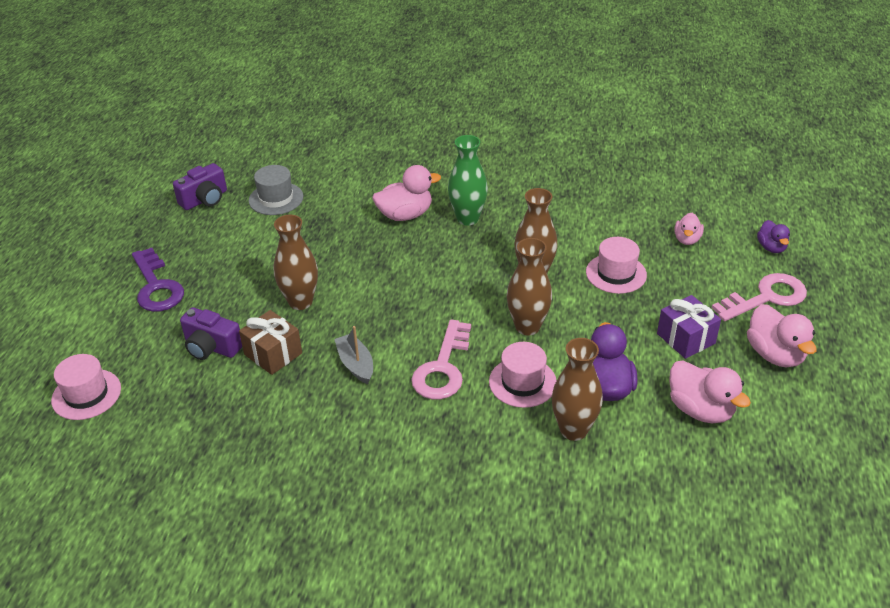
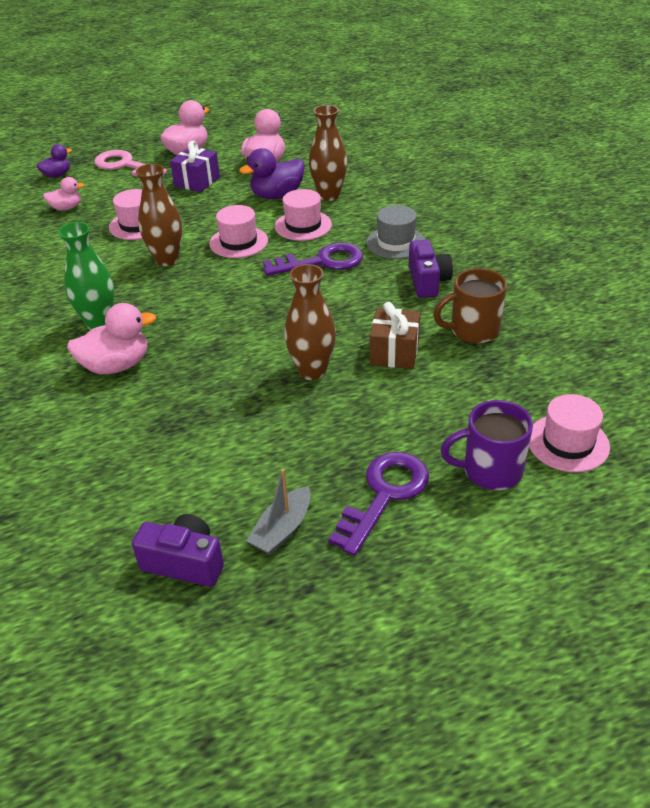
camera: 120 degrees left, 0 degrees up
purple camera [180,307,242,360] -> purple camera moved to [409,240,453,298]
grey hat [249,165,303,215] -> grey hat moved to [366,205,426,259]
grey boat [334,326,373,384] -> grey boat moved to [246,469,311,555]
pink duck [373,165,441,221] -> pink duck turned 120 degrees clockwise [67,303,156,374]
pink key [411,320,471,399] -> purple key [263,243,363,276]
brown vase [507,238,552,336] -> pink hat [209,205,268,258]
none -> brown mug [433,268,507,343]
none -> purple mug [440,400,533,490]

